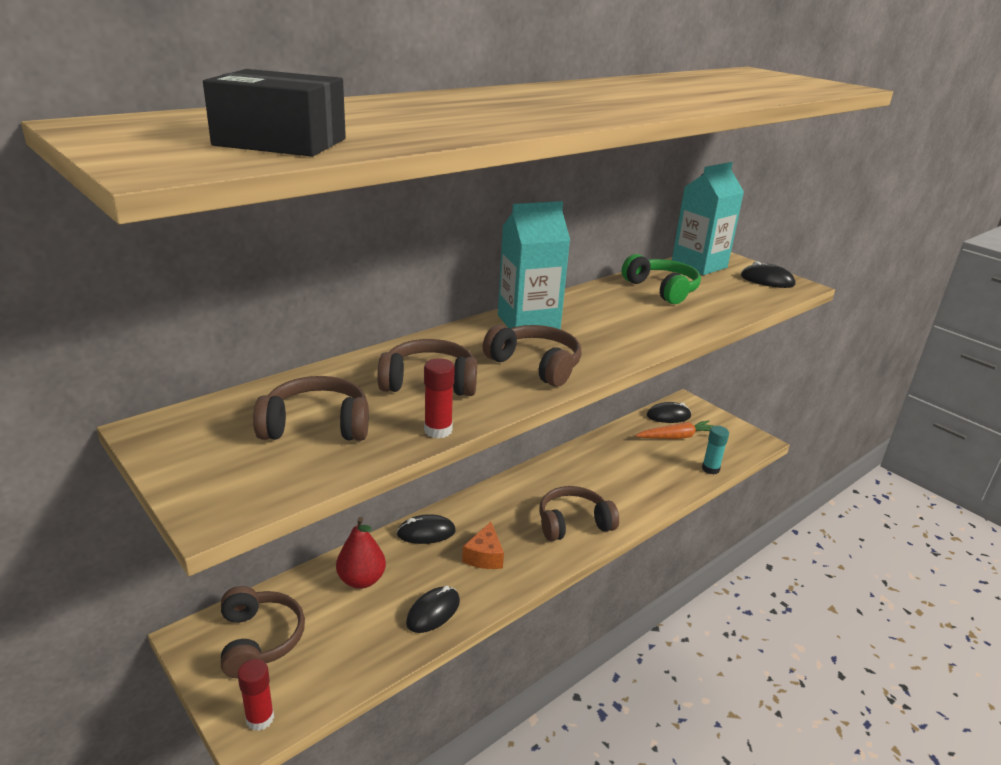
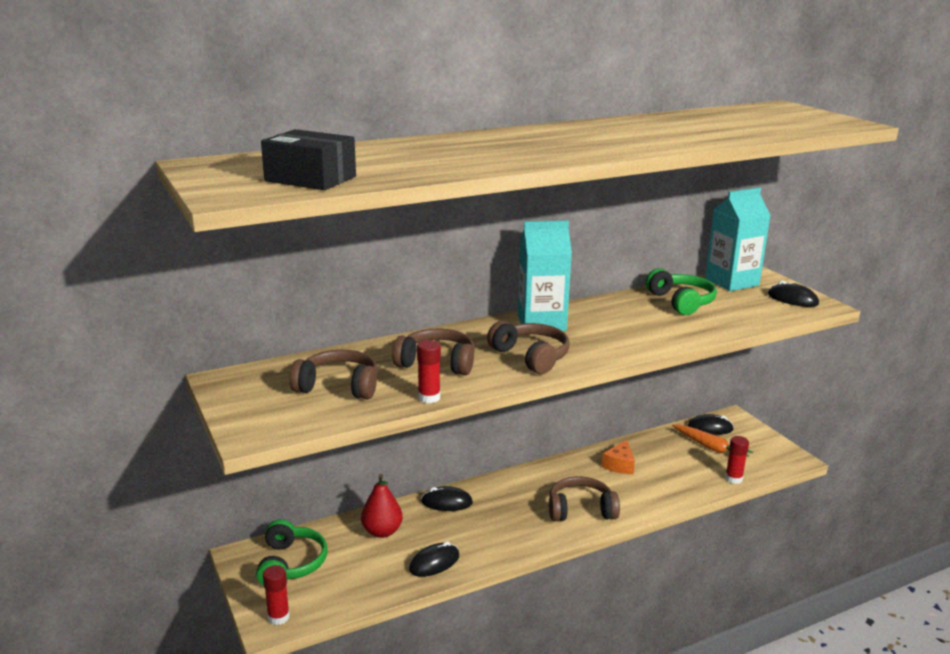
camera: 15 degrees right, 5 degrees down
brown headphones [221,586,305,678] -> green headphones [256,519,328,586]
orange cheese [462,522,504,569] -> orange cheese moved to [602,440,635,474]
orange carrot [635,421,714,439] -> orange carrot turned 45 degrees clockwise [672,424,753,457]
turquoise glue stick [702,426,729,475] -> red glue stick [725,436,749,484]

